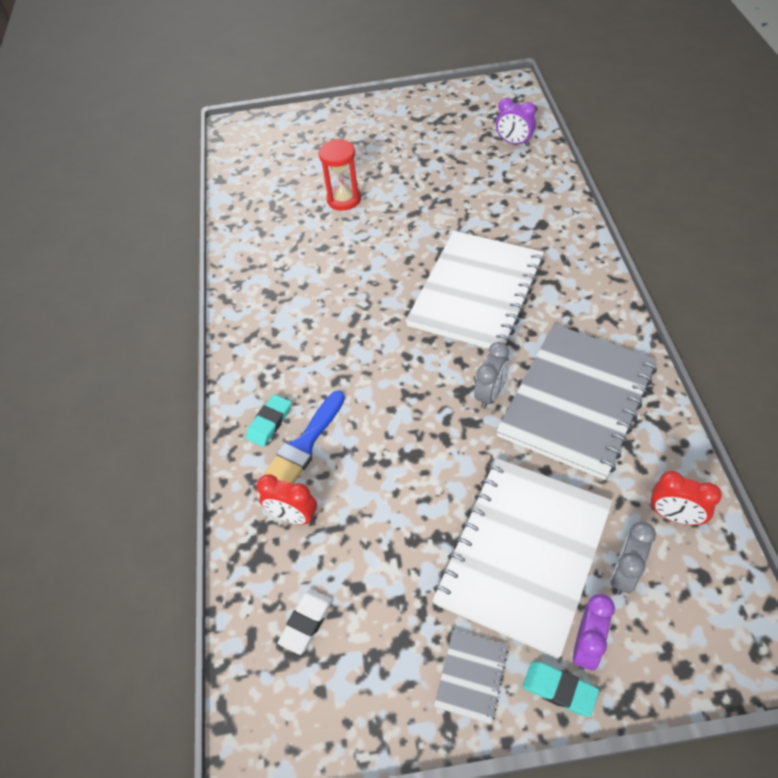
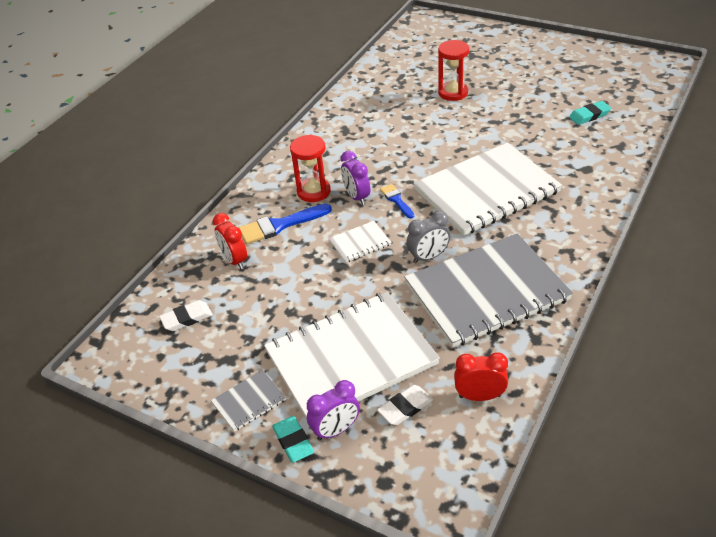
camera: 35 degrees right, 10 degrees down
turquoise eraser [246,394,291,447] -> turquoise eraser moved to [569,101,611,125]
purple clock [496,98,536,146] -> purple clock moved to [341,151,370,205]
grey clock [611,522,656,595] -> white eraser [377,385,433,425]
red clock [651,471,722,525] -> red clock turned 120 degrees clockwise [454,352,508,401]
none -> red hourglass [290,134,331,202]
none -> white notebook [329,221,392,263]
none -> blue brush [380,184,414,219]

